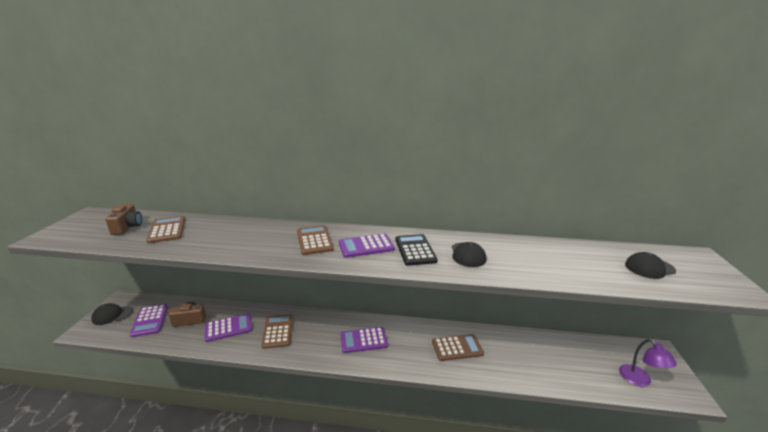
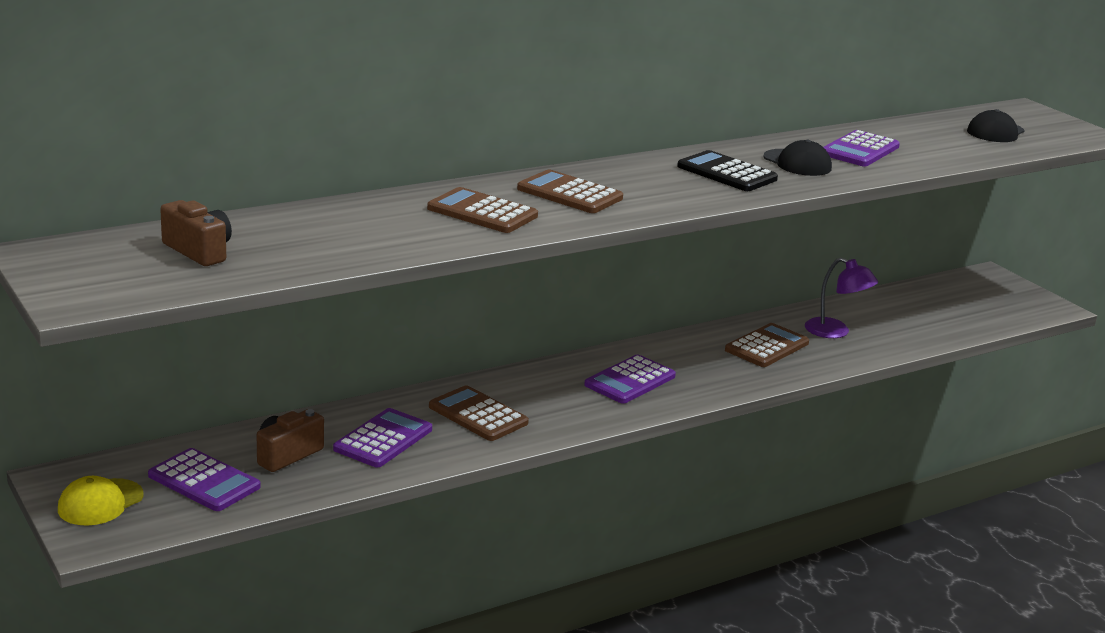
camera: 40 degrees left, 0 degrees up
black cap [91,303,133,325] -> yellow cap [58,476,144,526]
brown calculator [147,216,185,243] -> brown calculator moved to [427,187,538,233]
purple calculator [339,234,395,258] -> purple calculator moved to [824,130,900,167]
purple lamp [619,339,677,387] -> purple lamp moved to [805,258,878,338]

